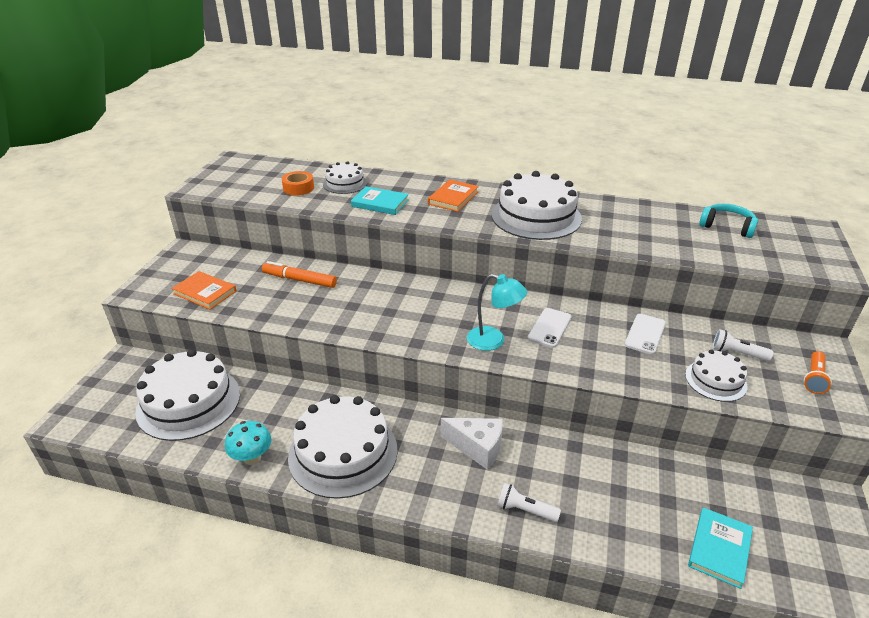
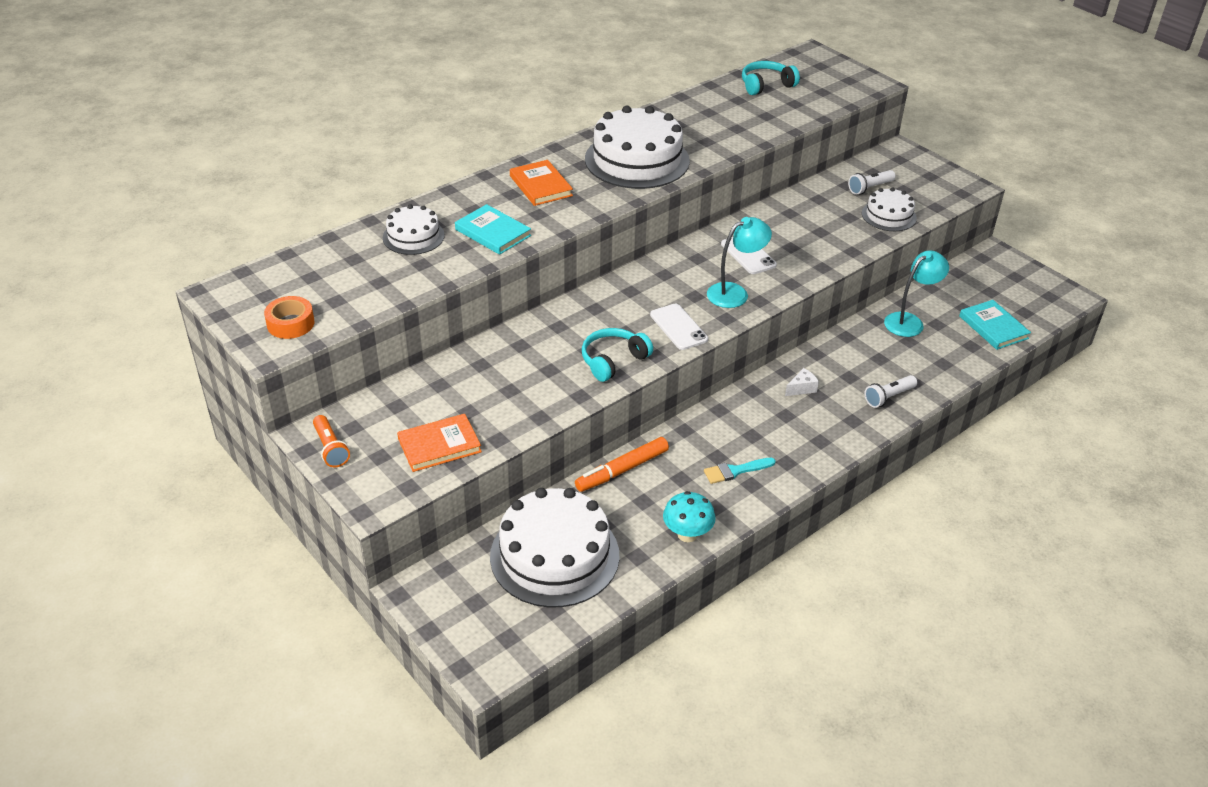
camera: 55 degrees left, 5 degrees up
orange marker [262,261,337,288] -> orange marker moved to [575,437,669,492]
orange tape [282,171,314,195] -> orange tape moved to [264,296,315,339]
white cake [288,395,398,499] -> turquoise brush [704,458,776,484]
turquoise book [351,186,409,215] -> turquoise book turned 75 degrees clockwise [455,204,531,255]
white cheese [441,418,503,470] -> white cheese [785,368,819,396], size x0.52
white phone [625,314,666,355] -> white phone moved to [650,303,708,350]
orange flashlight [804,351,832,394] -> orange flashlight moved to [313,415,350,467]
none -> turquoise headphones [582,328,653,382]
none -> turquoise lamp [884,250,949,337]

